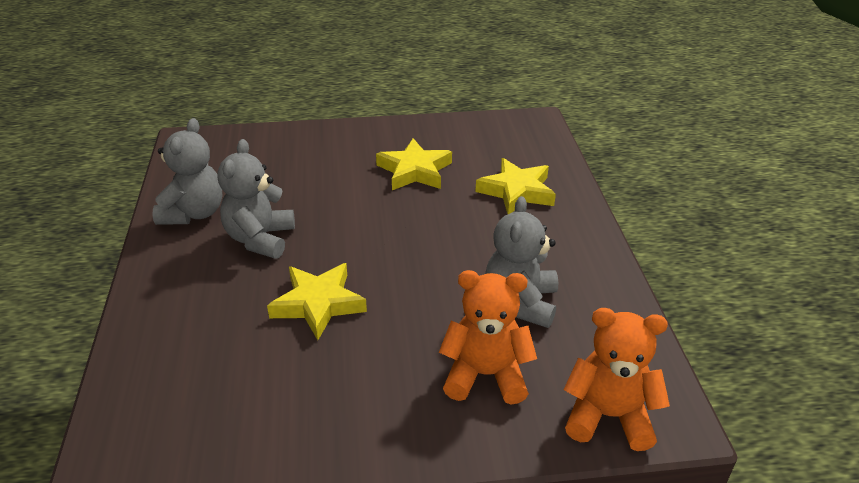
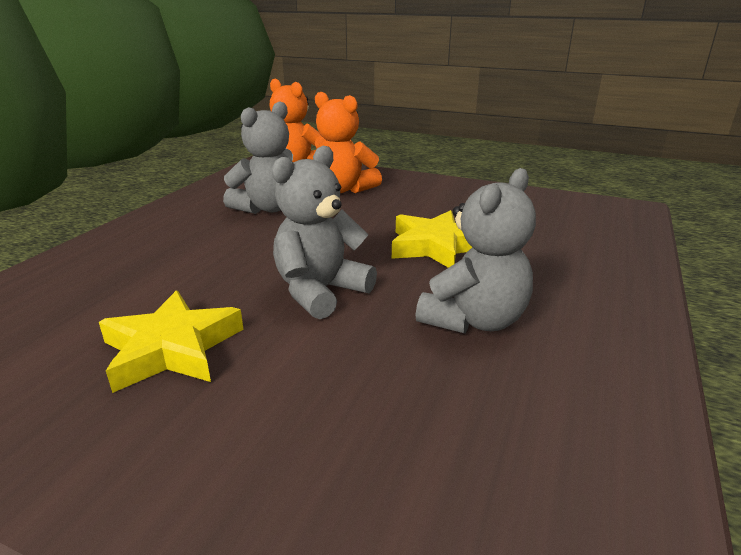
camera: 150 degrees left, 10 degrees down
grey teddy bear [153,118,222,225] -> grey teddy bear moved to [272,146,377,319]
yellow star [475,158,556,214] -> none

